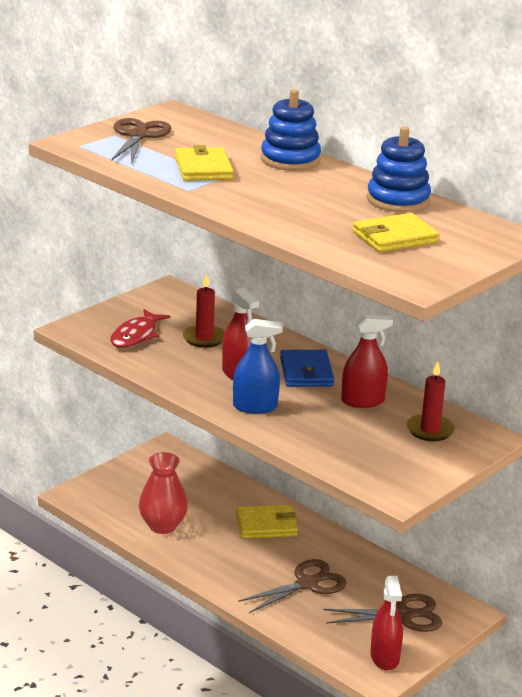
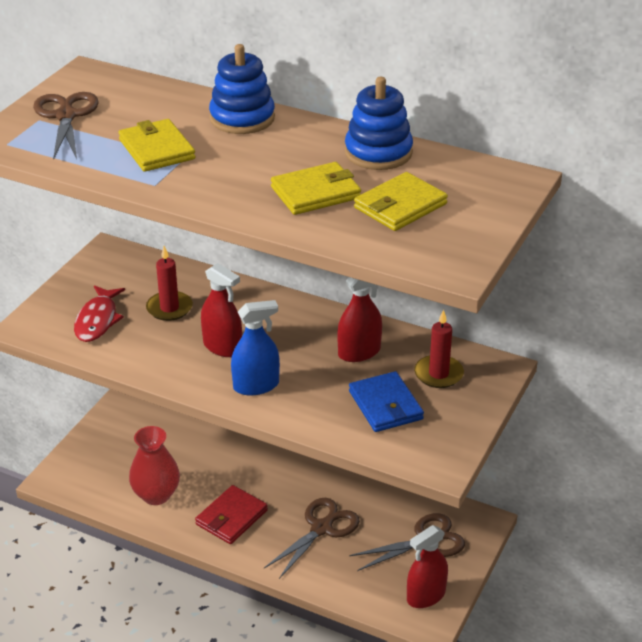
camera: 15 degrees left, 10 degrees up
yellow wallet [236,505,298,539] -> yellow wallet moved to [271,162,361,215]
blue wallet [280,350,334,387] -> blue wallet moved to [349,371,424,432]
red spray bottle [370,576,403,670] -> red spray bottle turned 75 degrees clockwise [407,525,448,608]
none -> red wallet [195,485,268,544]

